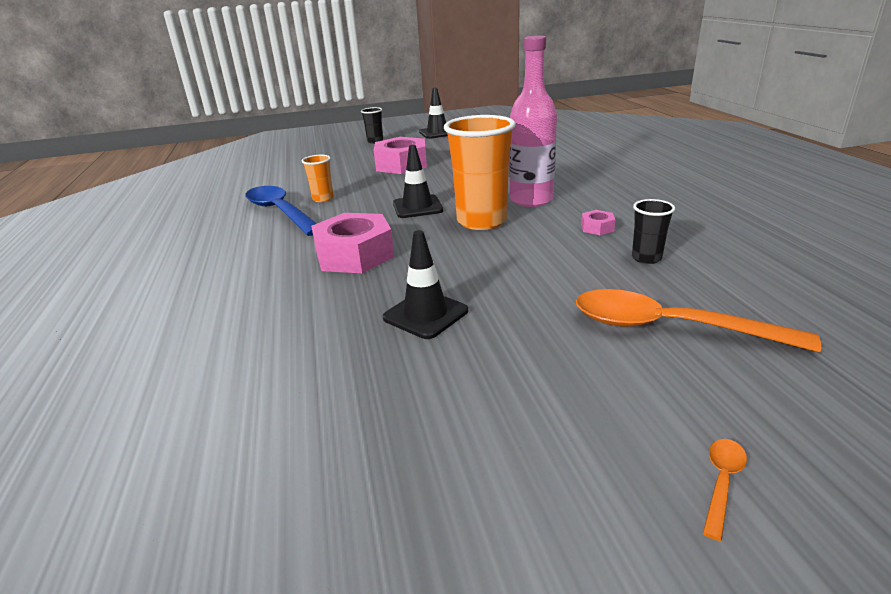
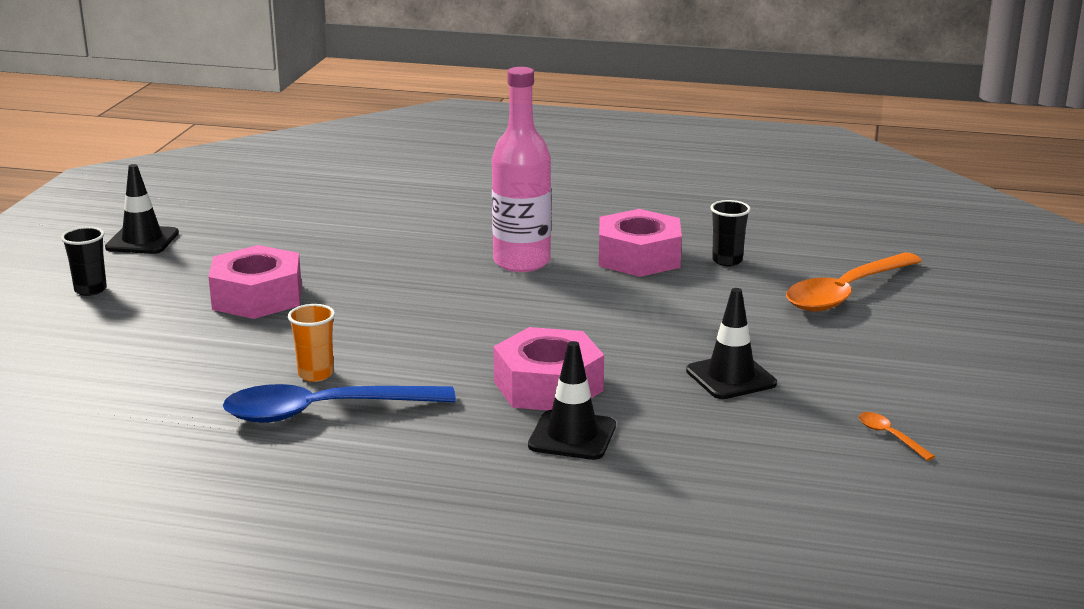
camera: 65 degrees left, 5 degrees down
black traffic cone [393,145,443,218] -> black traffic cone moved to [528,341,616,460]
orange cup [444,115,516,230] -> none
pink nut [581,210,615,235] -> pink nut [599,209,682,277], size x2.30
orange spoon [703,439,747,541] -> orange spoon moved to [859,412,935,461]

